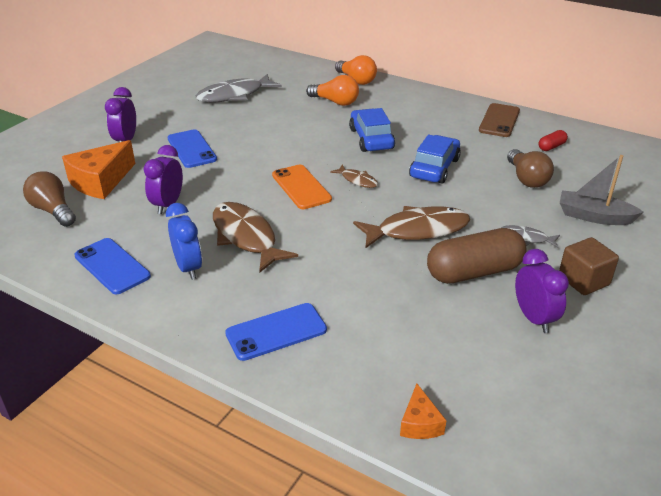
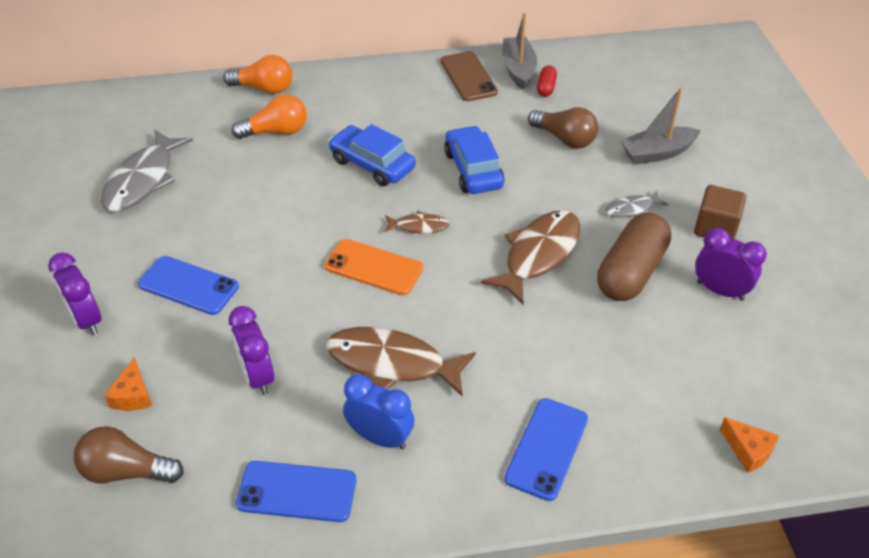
camera: 40 degrees left, 10 degrees up
orange cheese [62,140,135,199] -> orange cheese [104,357,152,411], size x0.52
none -> grey boat [502,12,537,90]

